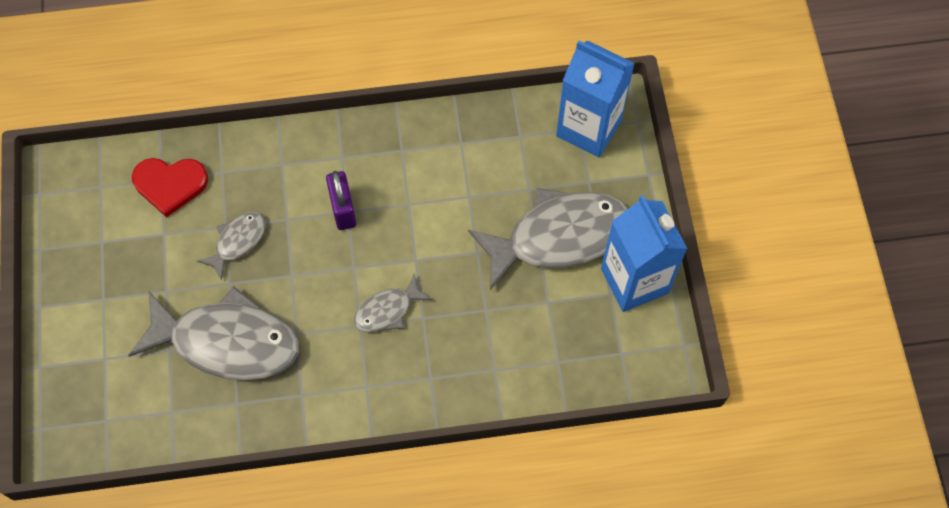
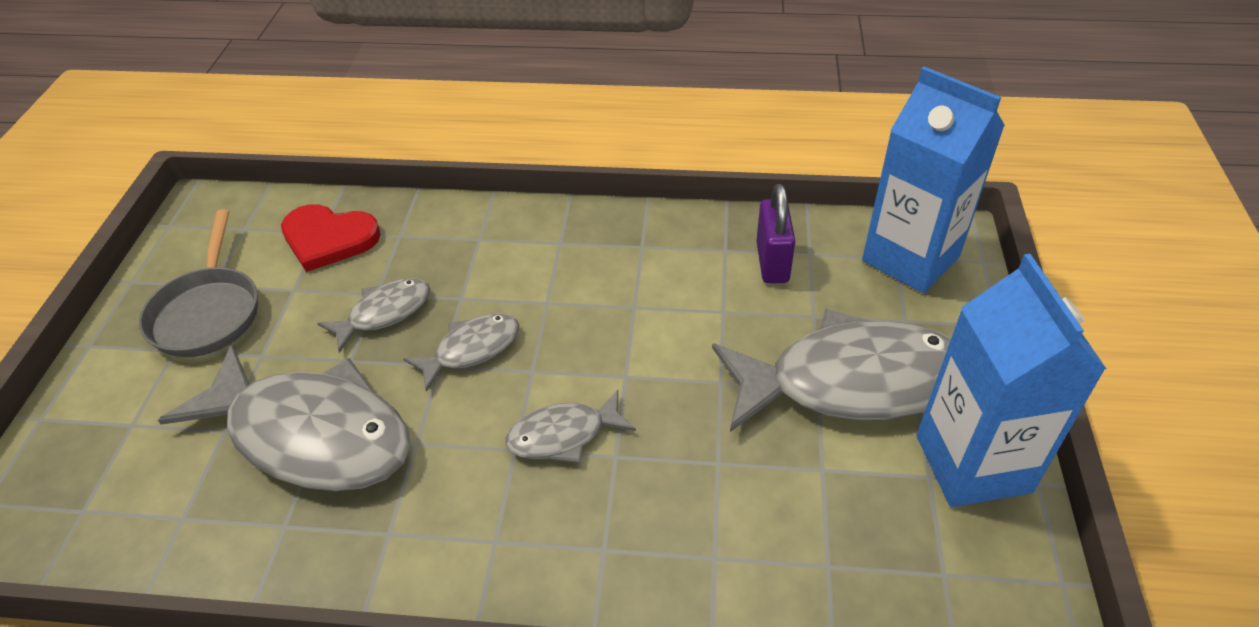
camera: 15 degrees right, 20 degrees down
purple padlock [326,171,356,230] -> purple padlock moved to [756,184,795,283]
none -> grey pan [139,209,258,357]
none -> grey fish [403,313,519,392]

